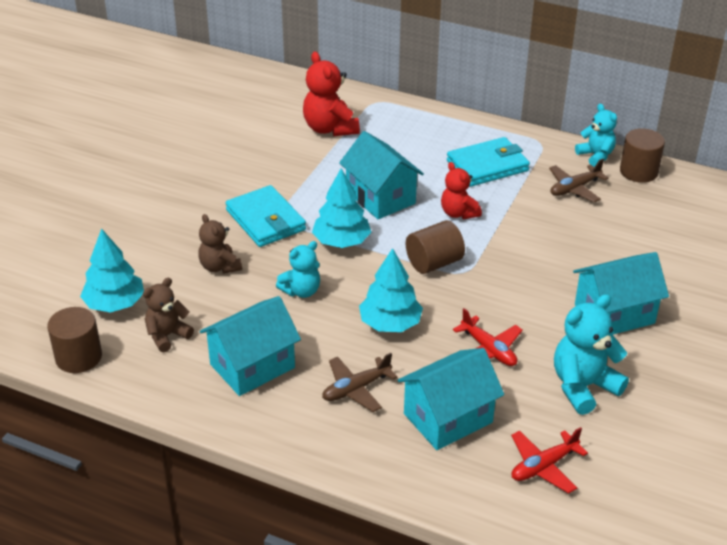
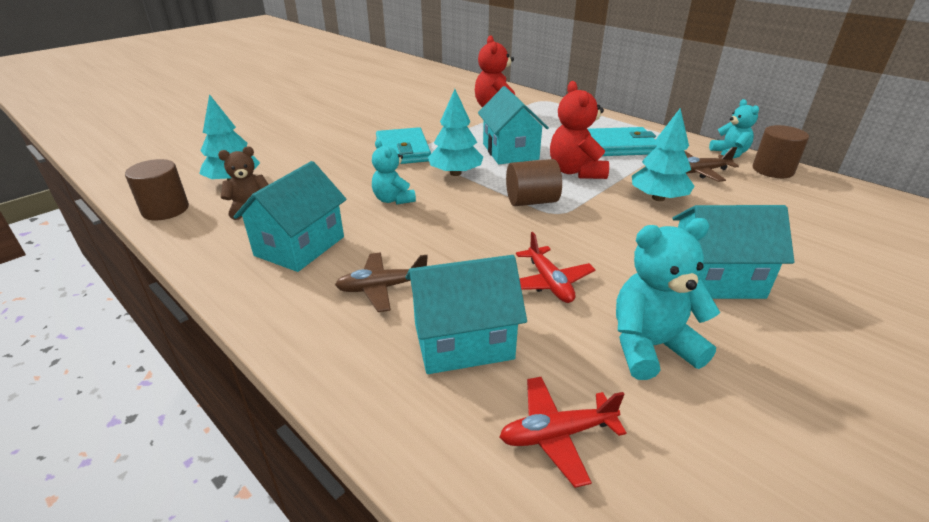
camera: 20 degrees right, 5 degrees down
brown teddy bear [198,214,242,274] -> none
turquoise house [200,296,301,396] -> turquoise house turned 45 degrees counterclockwise [234,161,347,272]
turquoise teddy bear [276,241,320,298] -> turquoise teddy bear turned 75 degrees clockwise [372,140,416,205]
turquoise tree [359,248,423,332] -> turquoise tree moved to [632,108,694,201]
red teddy bear [441,162,482,219] -> red teddy bear [550,81,609,179], size x1.55

